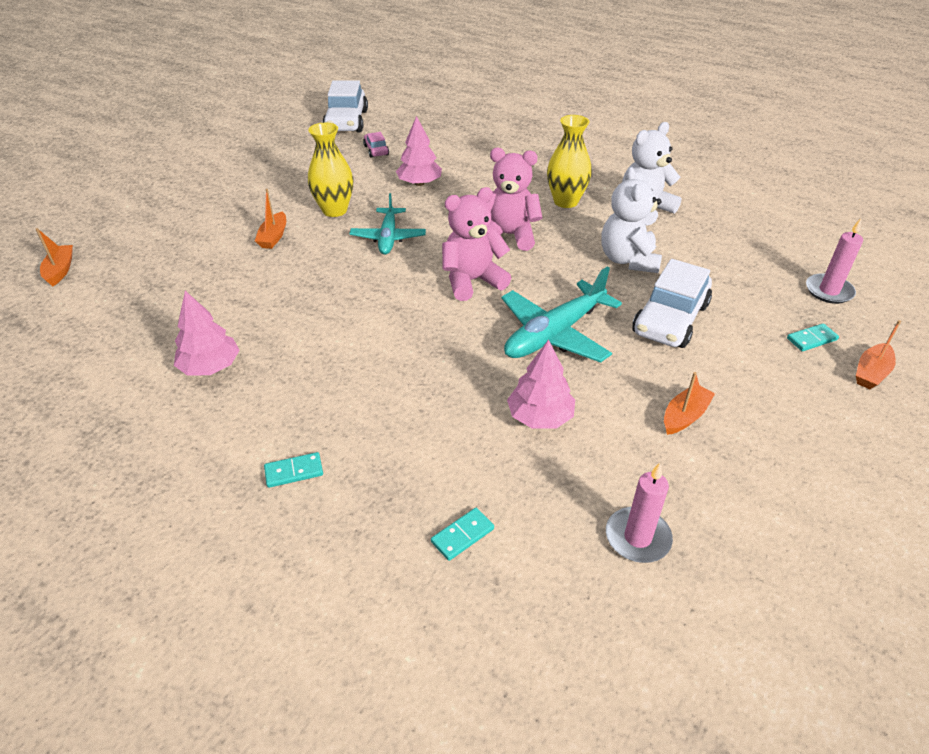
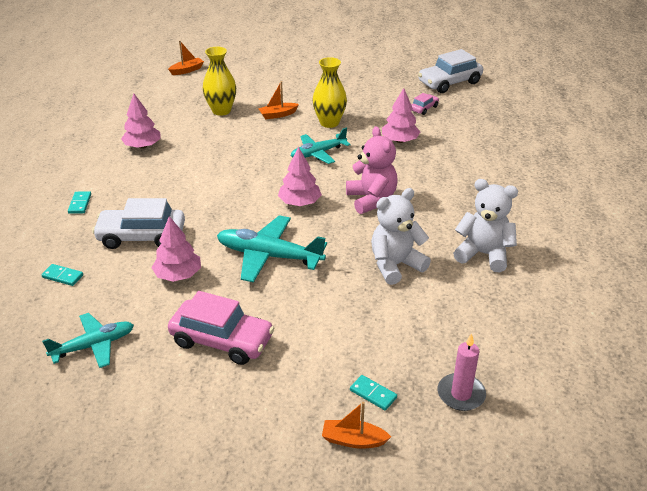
camera: 60 degrees right, 5 degrees down
turquoise domino [264,452,323,488] -> turquoise domino turned 45 degrees clockwise [68,191,91,214]
pink teddy bear [442,187,511,301] -> pink tree [278,147,322,206]
yellow vase [547,115,592,208] -> yellow vase moved to [203,47,236,116]
pink candle [606,463,673,563] -> turquoise plane [42,313,134,368]
white car [632,259,712,348] -> white car moved to [92,198,185,249]
orange boat [664,372,715,435] -> pink car [168,291,274,365]

